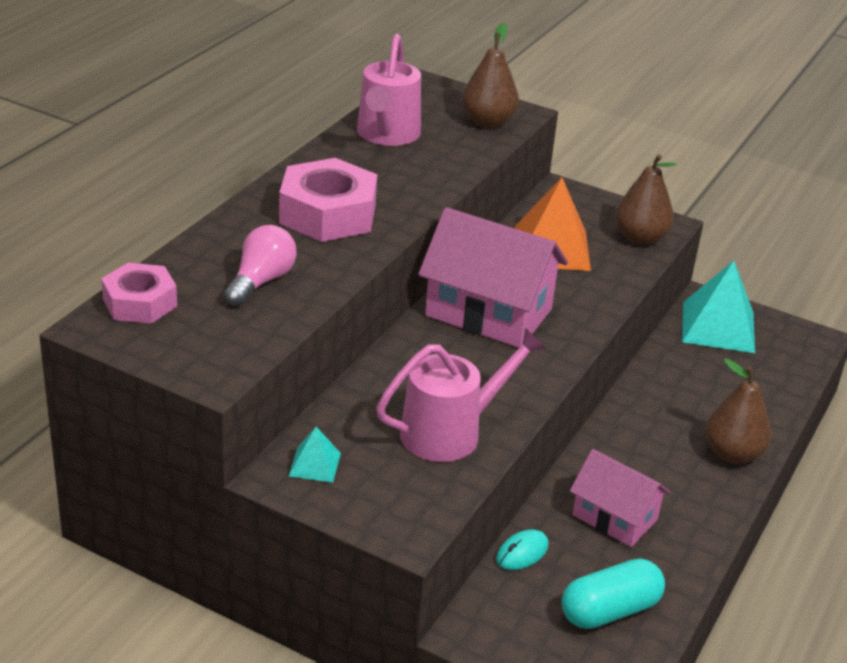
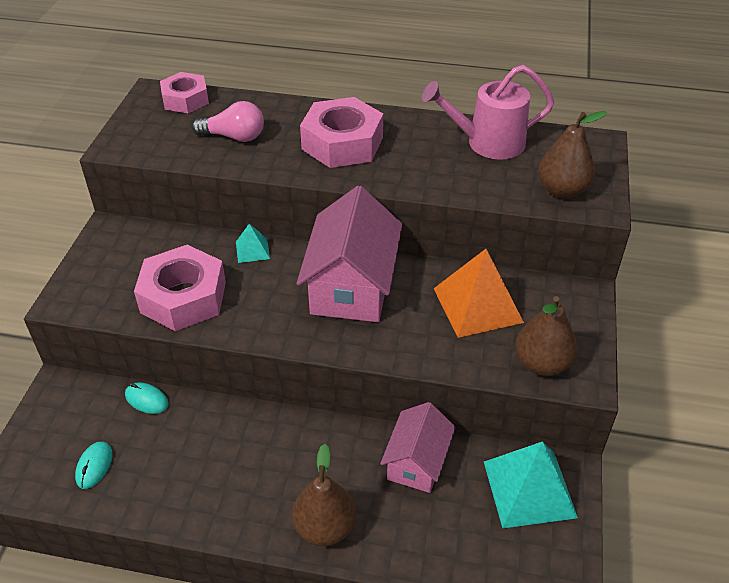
camera: 75 degrees right, 10 degrees up
turquoise pyramid [289,427,341,483] -> turquoise pyramid moved to [236,224,270,263]
pink watering can [376,327,546,462] -> pink nut [134,245,226,331]
turquoise capsule [562,559,665,629] -> turquoise mouse [75,442,112,489]
pink house [570,449,670,547] -> pink house moved to [380,402,456,493]

